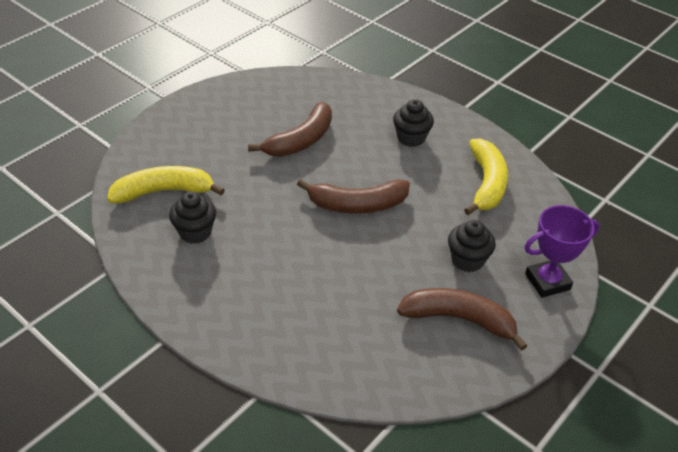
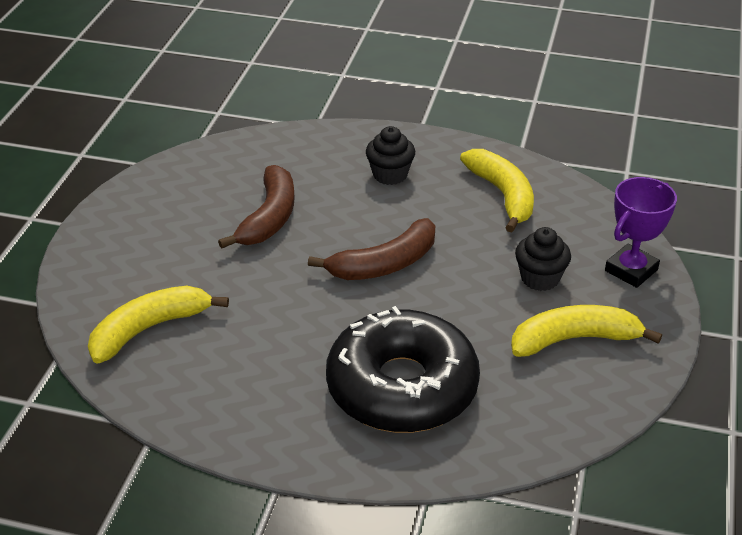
camera: 25 degrees left, 5 degrees down
black cupcake [169,192,216,244] -> none
brown banana [397,288,528,351] -> yellow banana [511,305,662,357]
none -> black donut [326,306,480,433]

